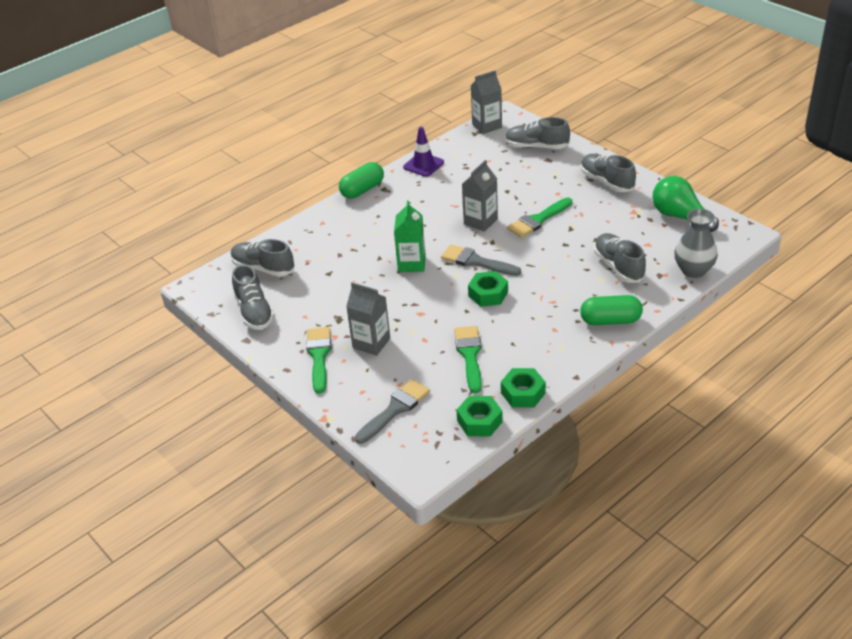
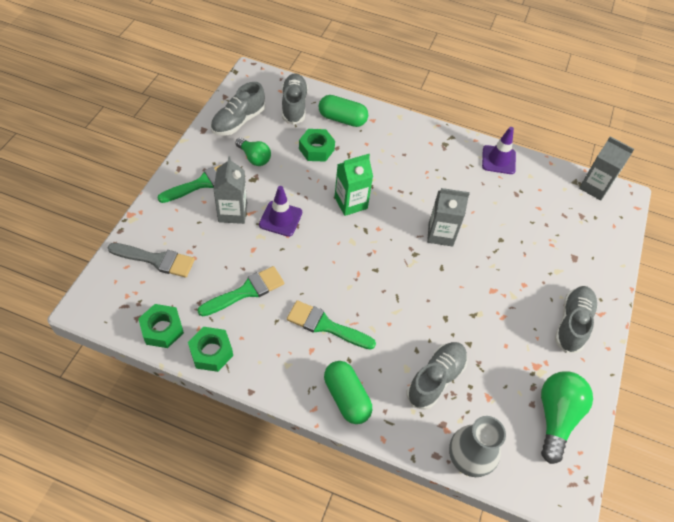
camera: 55 degrees right, 15 degrees up
green capsule [339,162,384,198] -> green capsule moved to [319,95,368,127]
grey brush [441,244,521,276] -> none
green nut [468,271,508,307] -> green nut moved to [299,129,335,162]
grey shoe [505,117,570,149] -> none
green brush [507,197,572,238] -> green brush moved to [287,300,376,350]
none -> green light bulb [235,138,271,166]
none -> purple traffic cone [259,186,302,237]

